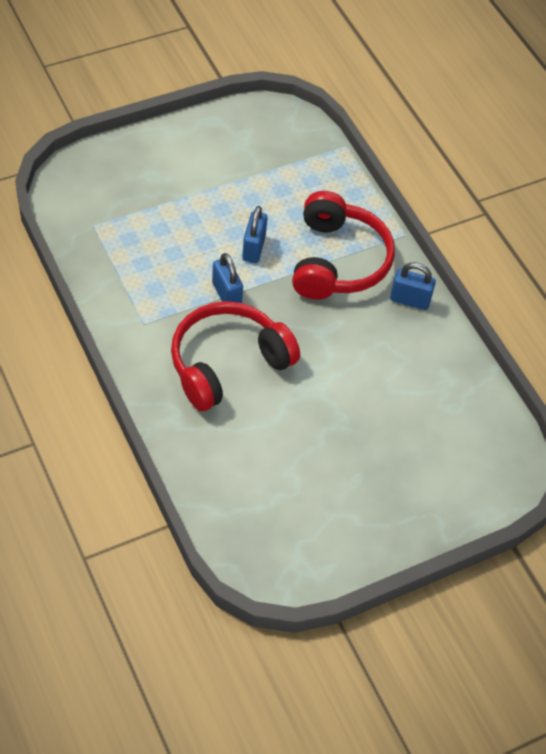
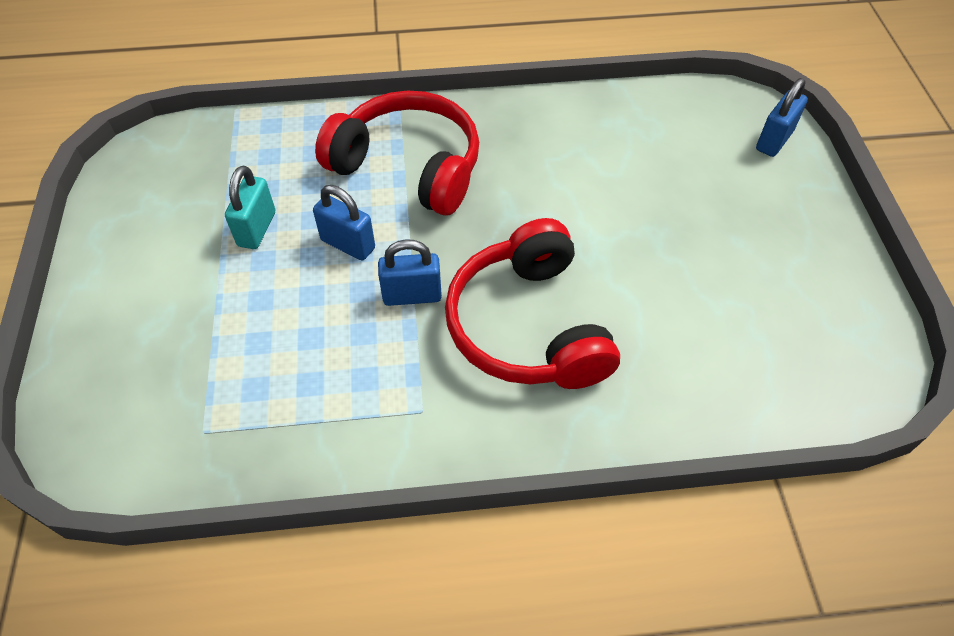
camera: 65 degrees left, 0 degrees up
blue padlock [390,262,436,310] -> blue padlock moved to [756,78,808,157]
none -> turquoise padlock [225,166,275,249]

